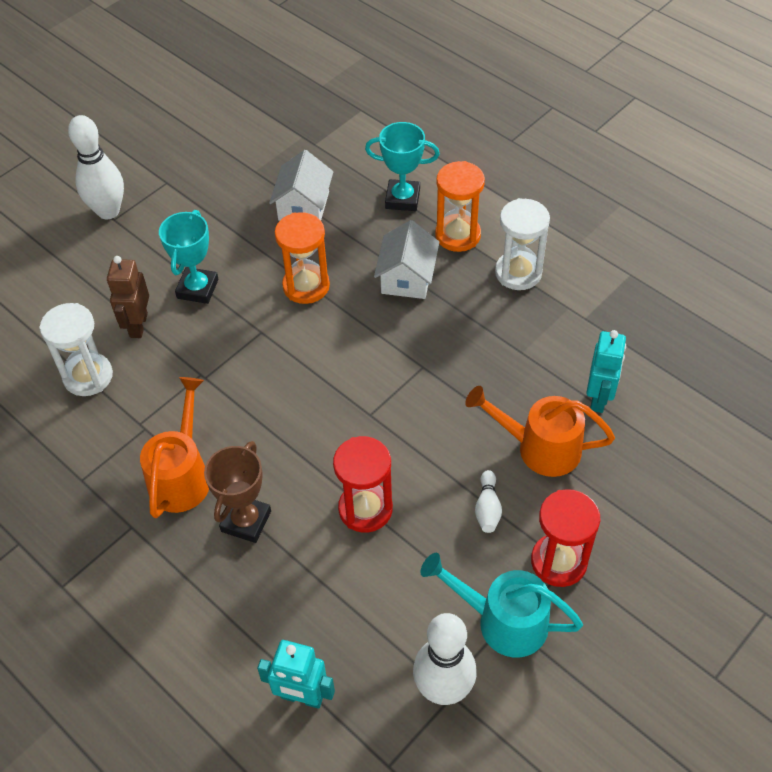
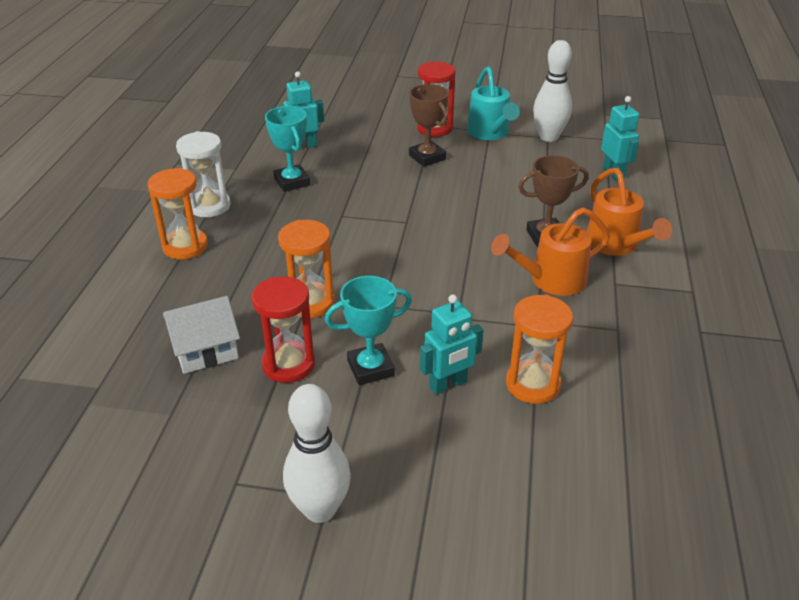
camera: 125 degrees left, 15 degrees down
white hourglass [39,303,113,396] -> orange hourglass [506,295,573,404]
brown robot [107,256,149,338] -> turquoise robot [420,294,483,395]
red hourglass [333,436,393,533] -> red hourglass moved to [252,276,315,383]
turquoise trophy [365,122,440,211] -> turquoise trophy moved to [265,106,310,192]
white house [374,220,439,299] -> none
orange watering can [465,386,615,477] -> orange watering can moved to [587,168,672,256]
white bowling pin [475,470,502,533] -> brown trophy [409,84,449,167]

